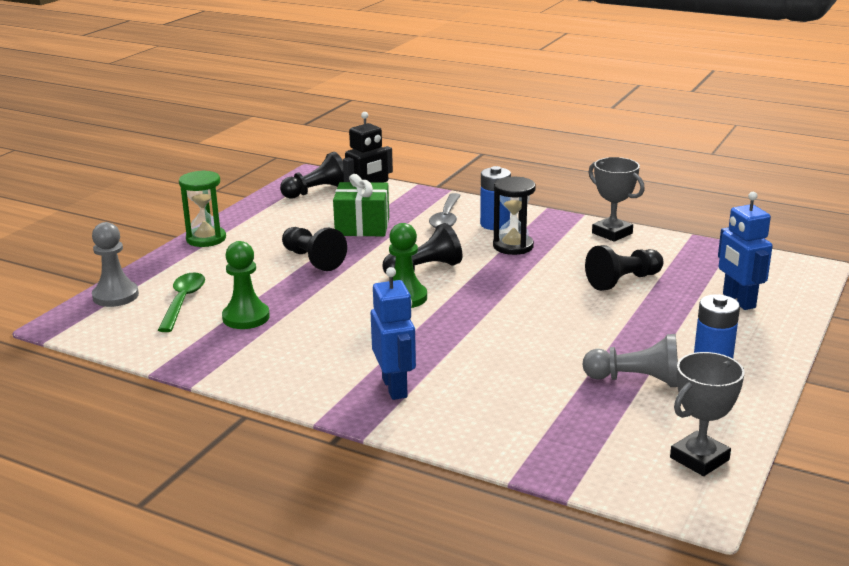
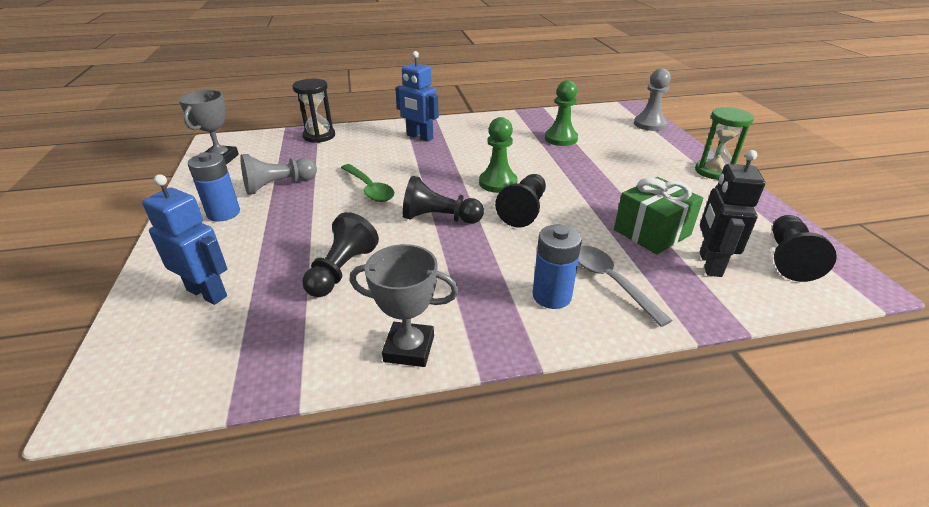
camera: 140 degrees right, 10 degrees up
green spoon [158,272,205,332] -> green spoon moved to [341,164,395,202]
black pawn [282,227,347,271] -> black pawn moved to [402,176,484,224]
black hourglass [493,177,536,255] -> black hourglass moved to [292,79,335,143]

